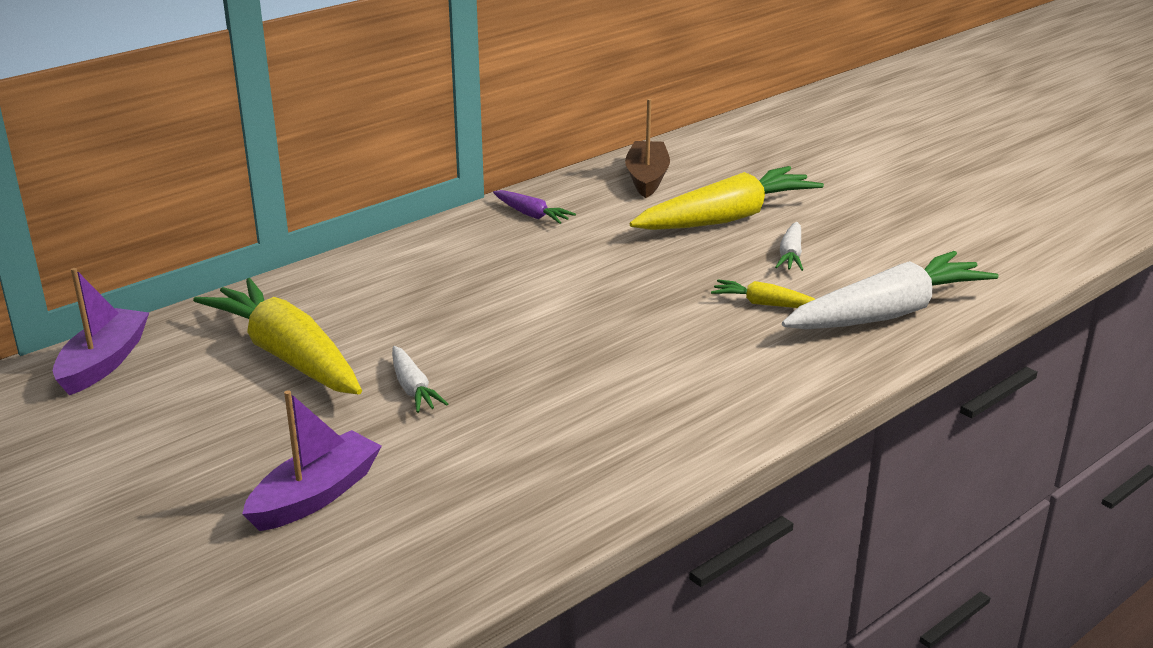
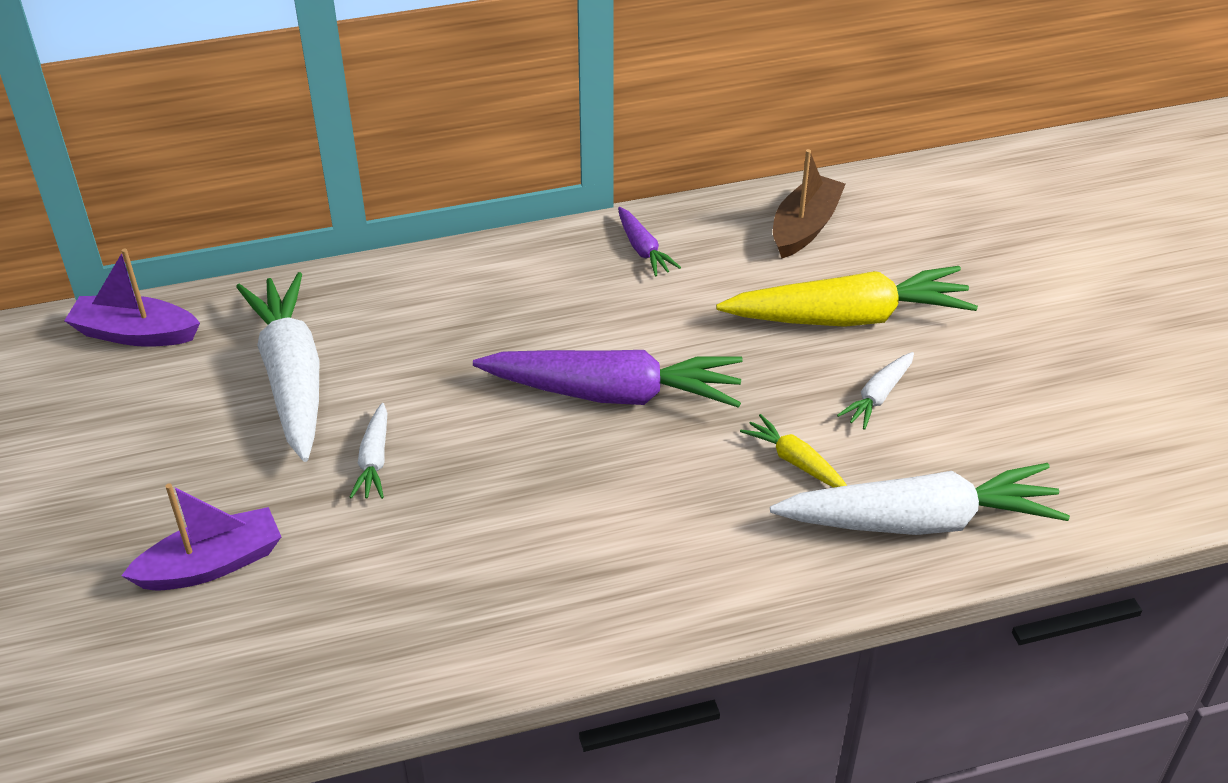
camera: 25 degrees right, 15 degrees up
purple boat [53,268,149,395] -> purple boat turned 120 degrees counterclockwise [64,248,200,347]
yellow carrot [193,278,362,395] -> white carrot [236,272,319,462]
none -> purple carrot [473,350,743,408]

